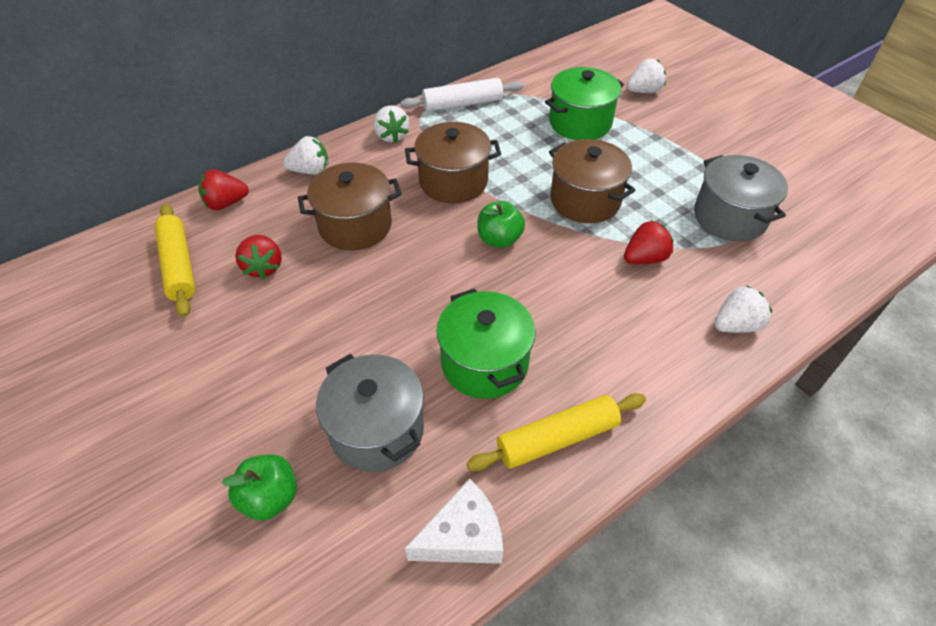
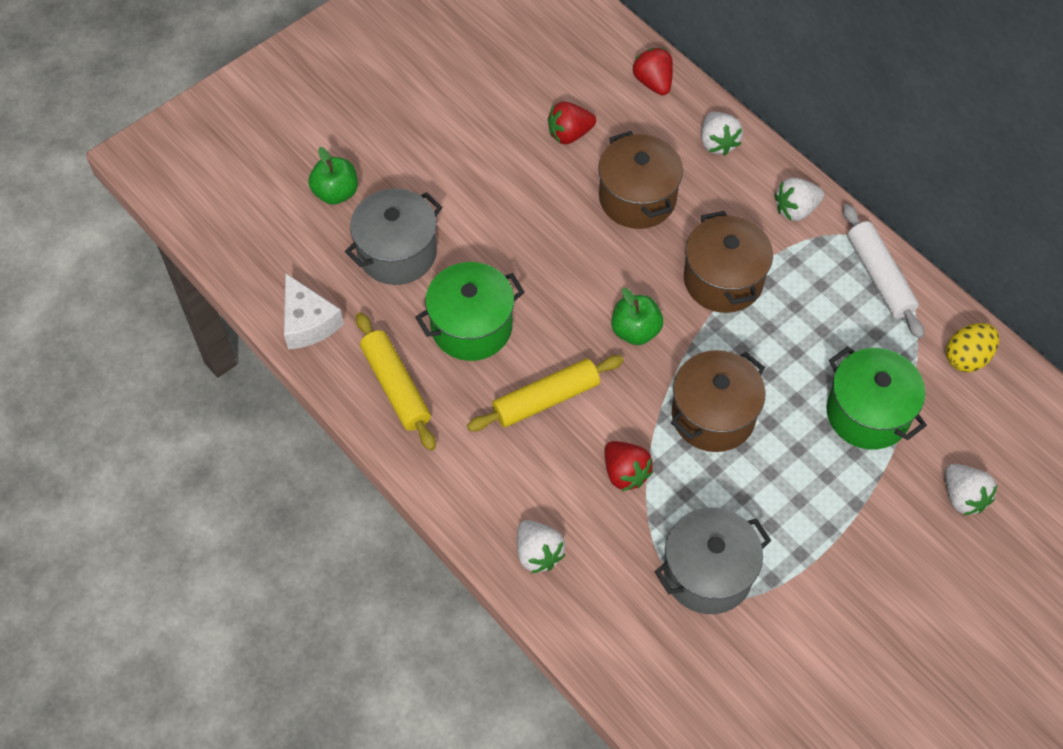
camera: 85 degrees right, 10 degrees up
yellow rolling pin [154,204,196,317] -> yellow rolling pin moved to [467,355,624,431]
none -> yellow egg [946,323,999,372]

